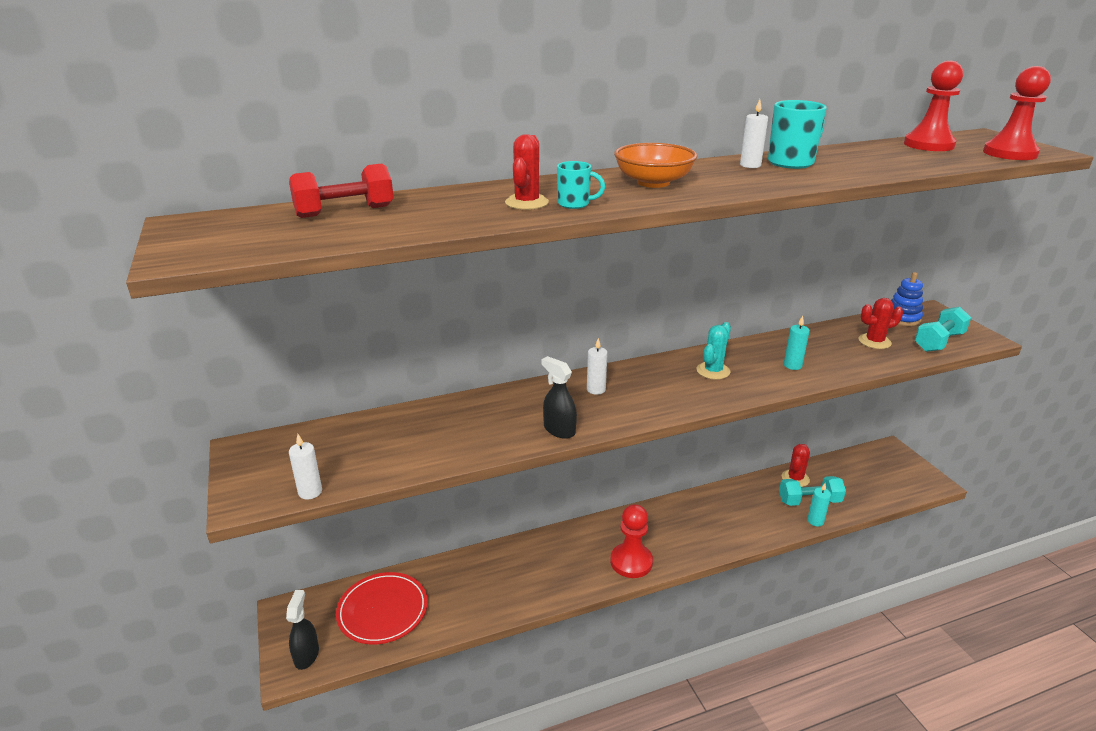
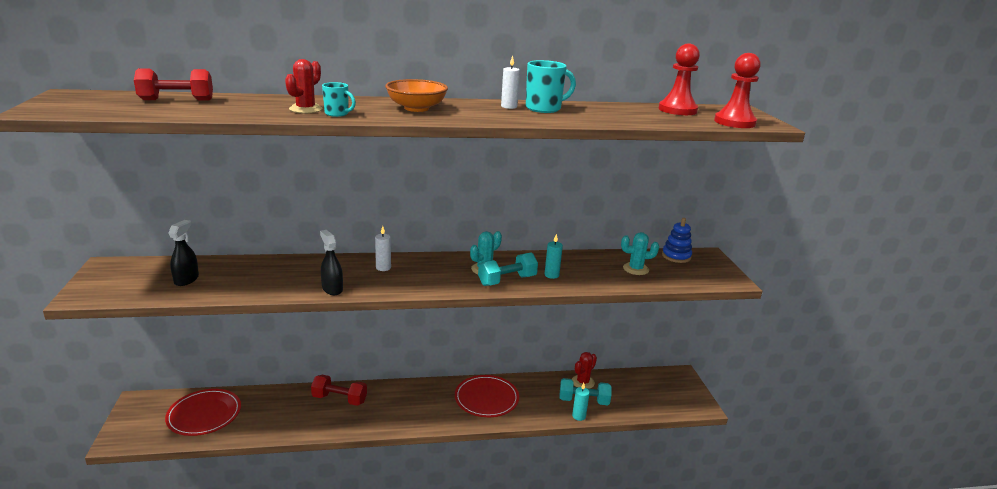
camera: 10 degrees right, 5 degrees down
black spray bottle [286,590,319,670] -> black spray bottle moved to [169,220,199,286]
white candle [289,434,322,499] -> none
red pawn [610,504,653,578] -> none
red cactus [858,298,903,349] -> turquoise cactus [621,232,659,275]
turquoise dumbbell [915,307,971,352] -> turquoise dumbbell moved to [478,253,538,286]
none -> red dumbbell [311,375,367,406]
none -> red plate [455,375,519,417]

